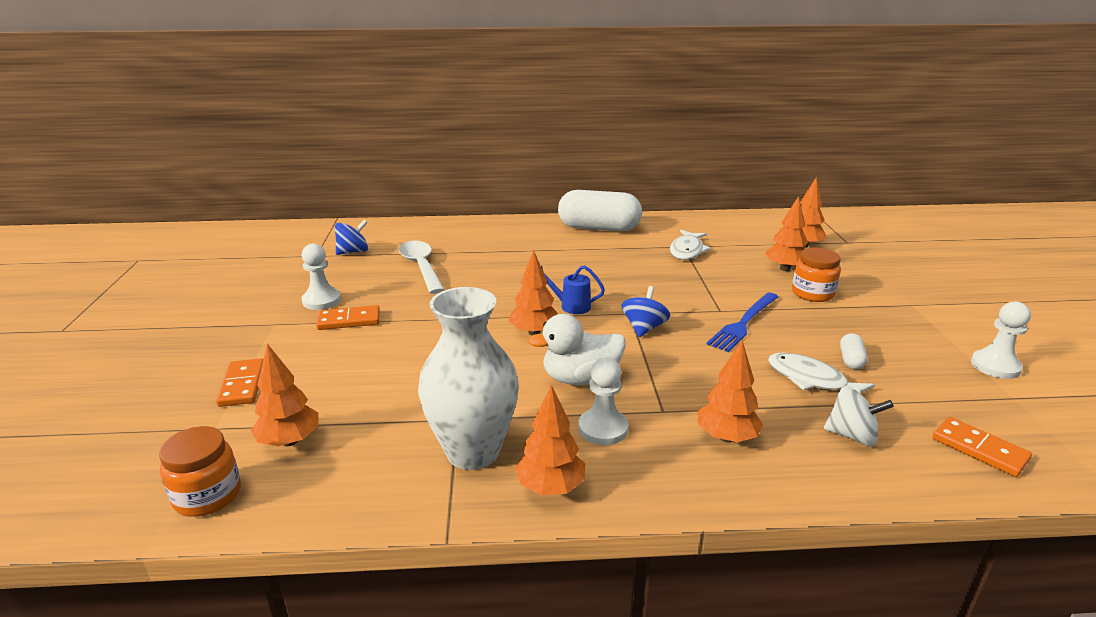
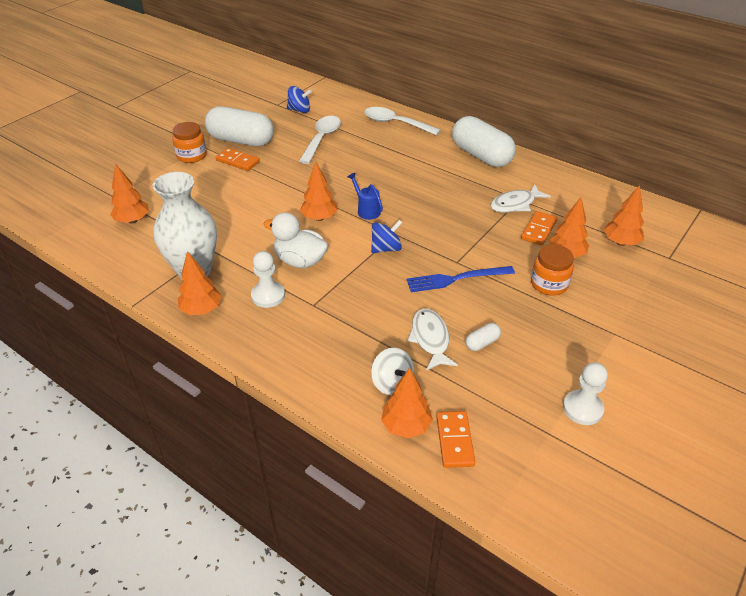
camera: 40 degrees right, 15 degrees up
orange jar [159,426,241,517] -> orange jar moved to [172,122,207,163]
orange domino [216,358,264,407] -> orange domino moved to [521,211,557,246]
white pawn [302,244,341,310] -> white capsule [205,107,274,146]
orange tree [698,341,763,442] -> orange tree moved to [381,368,433,438]
none -> white spoon [364,107,440,136]

